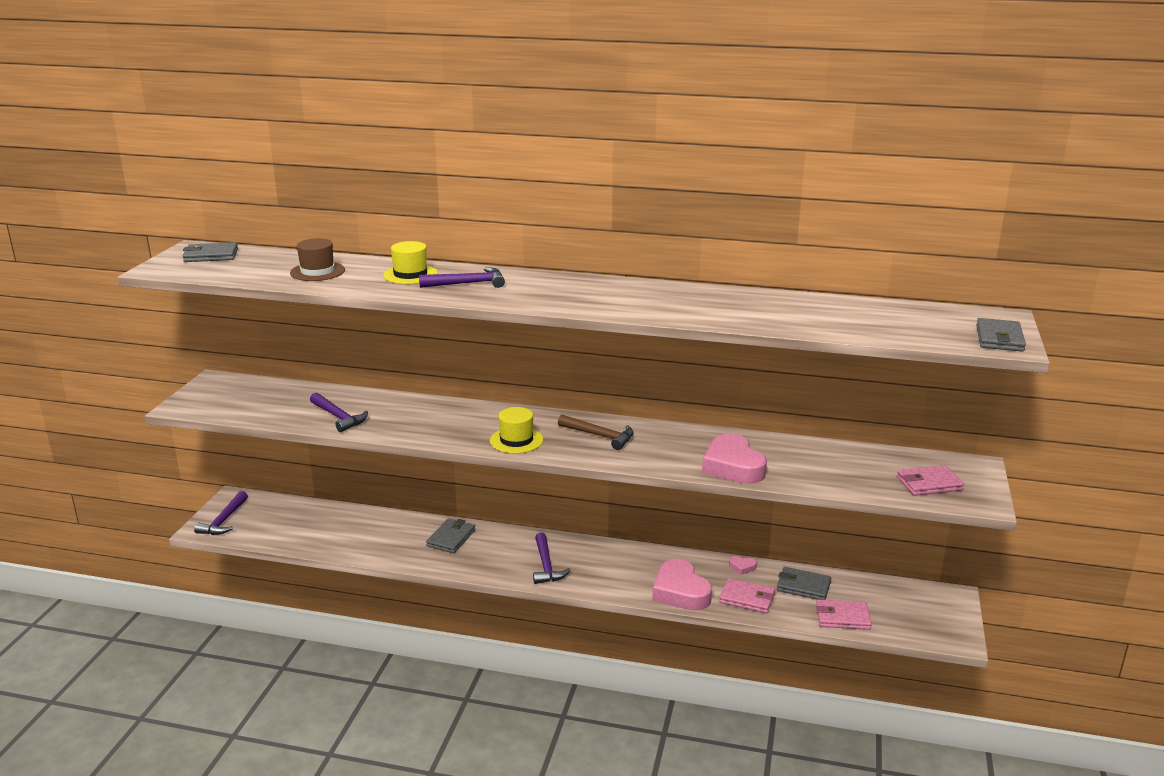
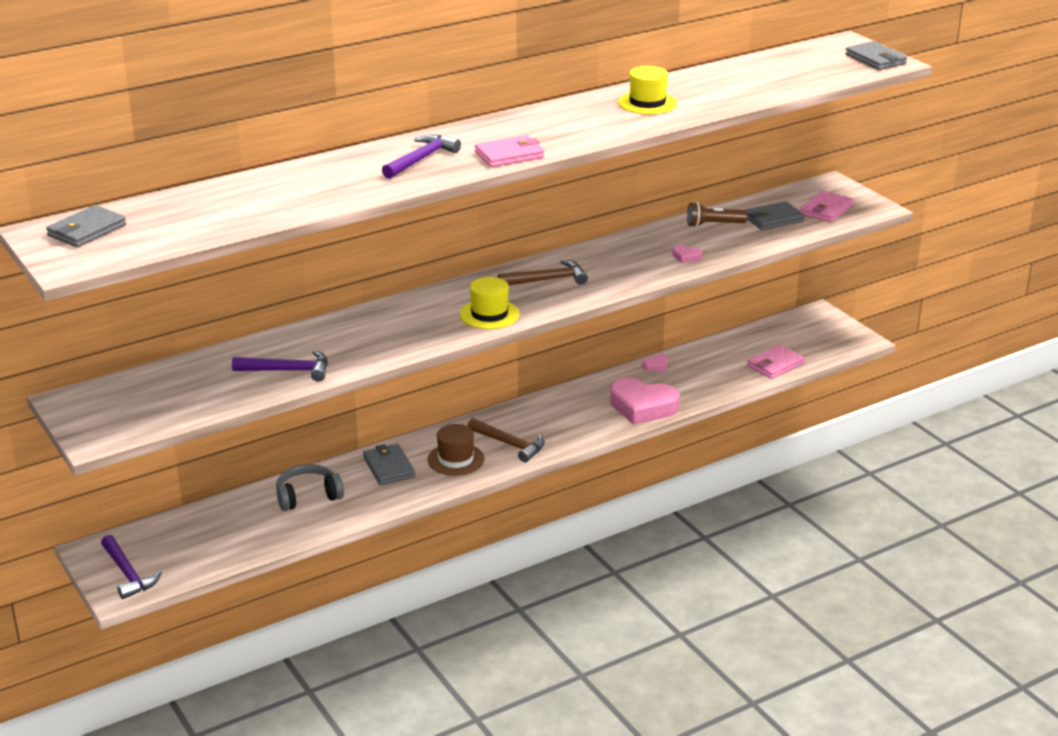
camera: 45 degrees left, 5 degrees up
brown hat [290,238,345,281] -> brown hat moved to [428,424,484,476]
yellow hat [383,241,438,284] -> yellow hat moved to [618,66,677,114]
purple hammer [533,533,571,584] -> brown hammer [468,418,545,462]
pink heart [702,433,767,484] -> pink heart [672,245,702,263], size x0.42
pink wallet [719,578,775,613] -> pink wallet moved to [475,135,544,167]
grey wallet [777,567,831,600] -> grey wallet moved to [745,201,805,230]
none -> grey headphones [276,464,344,511]
none -> brown flashlight [687,202,748,227]

